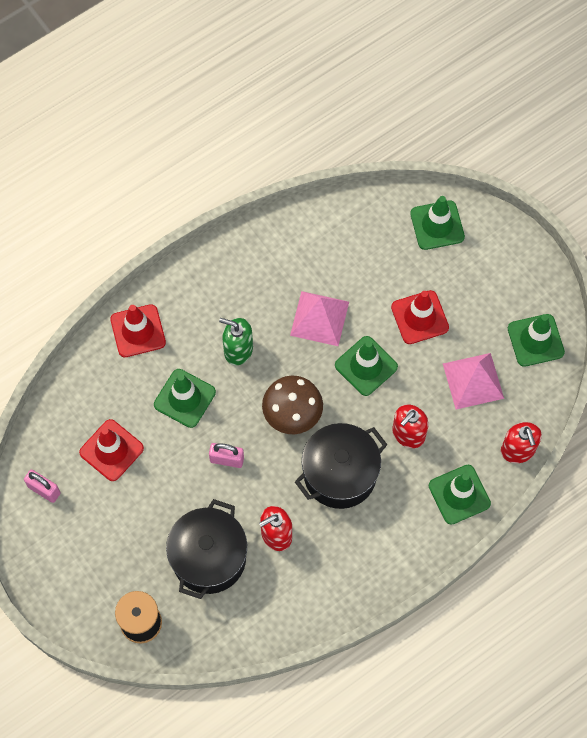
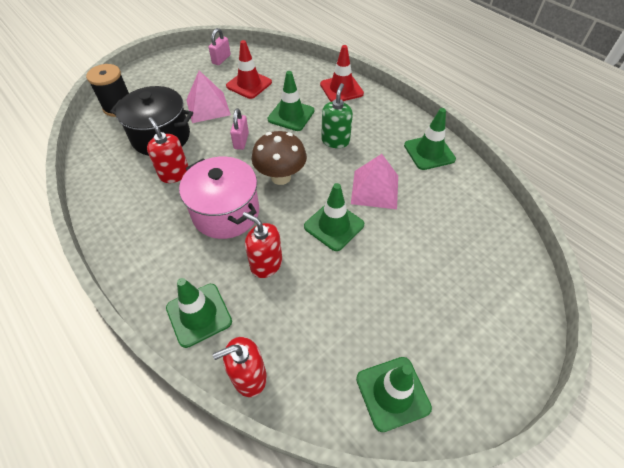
camera: 85 degrees right, 15 degrees down
black pot [295,423,388,509] -> pink pot [179,157,259,239]
red traffic cone [391,290,449,344] -> none
green traffic cone [410,196,465,250] -> green traffic cone moved to [404,108,456,170]
pink pyramid [443,353,504,409] -> pink pyramid moved to [186,71,231,123]

